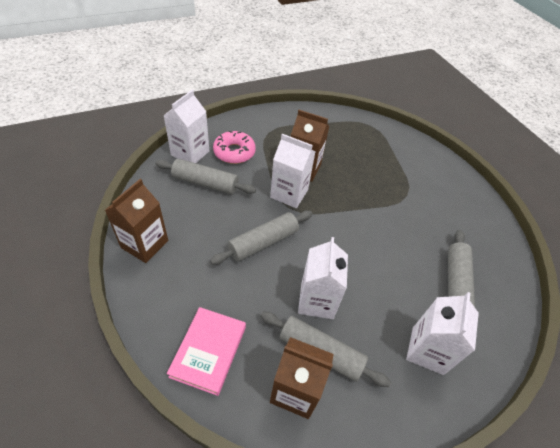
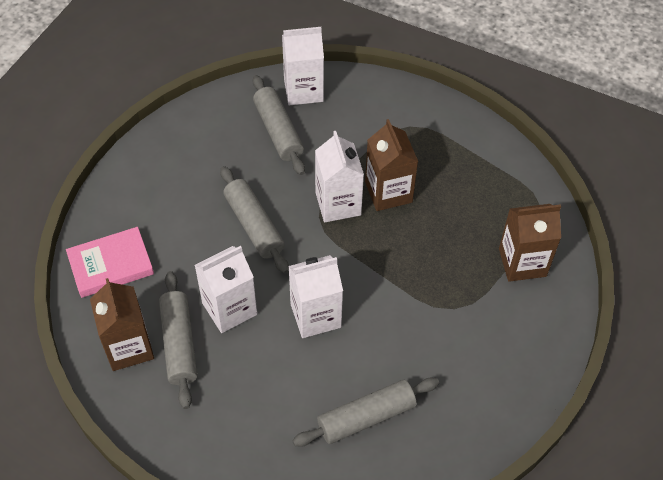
camera: 55 degrees right, 5 degrees up
brown carton [105,179,168,263] -> brown carton moved to [499,204,561,282]
grey rolling pin [210,211,313,265] -> grey rolling pin turned 45 degrees clockwise [220,166,289,274]
pink donut [213,130,256,164] -> none
white carton [406,292,479,375] -> white carton moved to [288,255,343,338]

